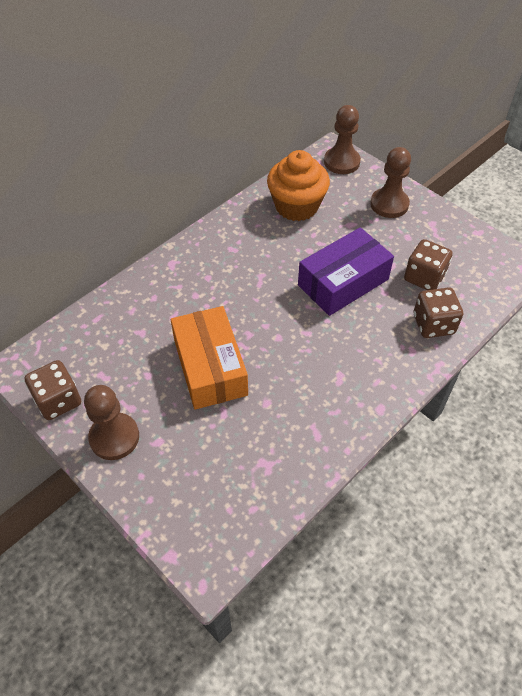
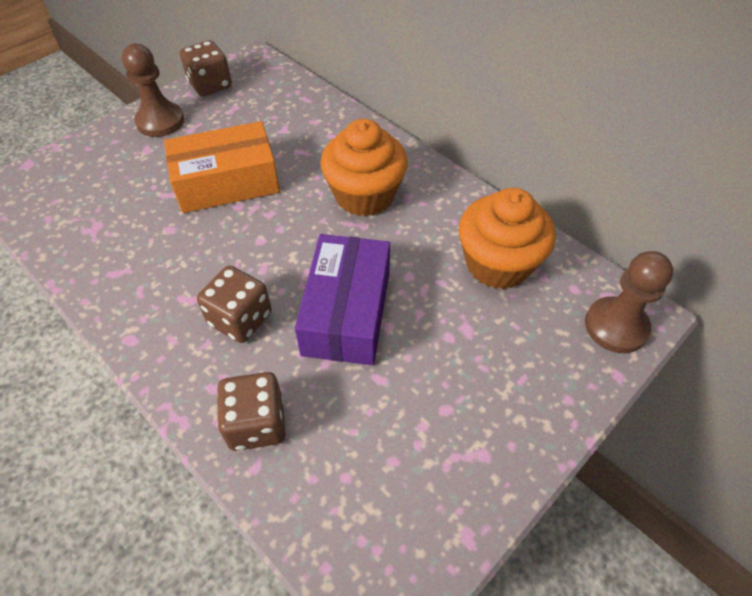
camera: 90 degrees right, 0 degrees up
purple box [298,227,394,316] -> purple box turned 45 degrees clockwise [295,234,390,365]
brown pawn [370,147,411,218] -> none
brown dice [404,239,453,290] -> brown dice moved to [197,266,272,343]
none -> orange cupcake [320,119,408,217]

